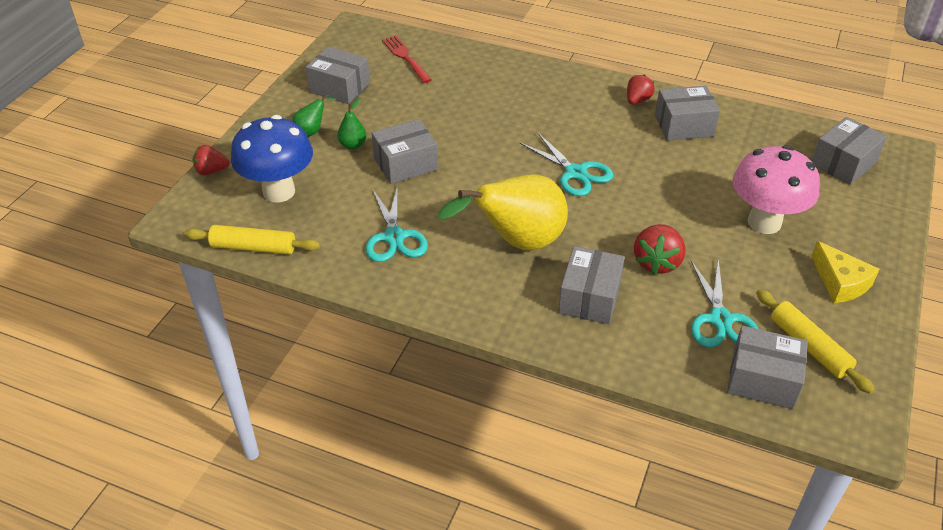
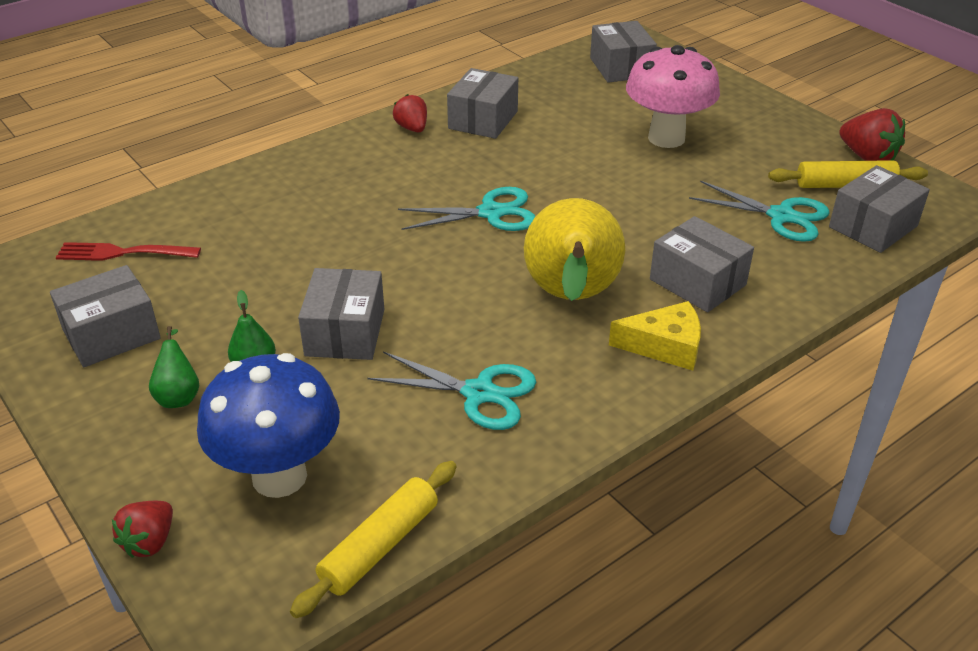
camera: 60 degrees left, 5 degrees down
red strawberry [634,224,686,275] -> red strawberry moved to [839,108,905,161]
yellow cheese [811,241,880,303] -> yellow cheese moved to [609,301,701,371]

